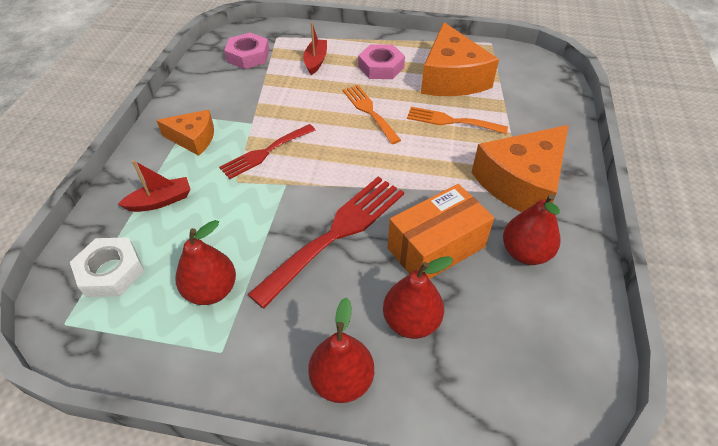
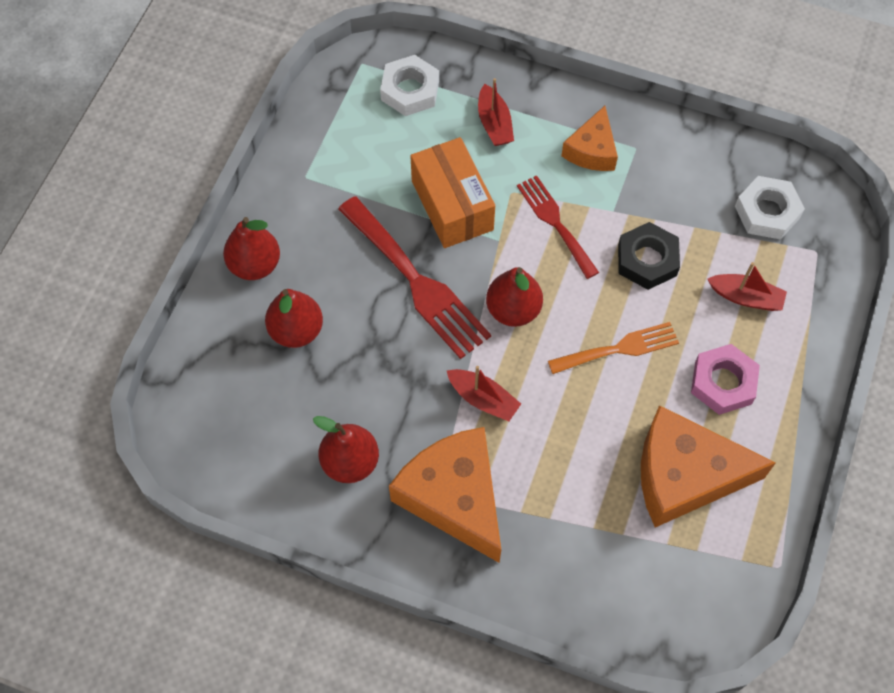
camera: 100 degrees right, 15 degrees up
red pear [175,220,236,305] -> red pear moved to [486,267,543,327]
pink nut [224,33,269,69] -> white nut [735,176,805,240]
orange box [388,184,494,279] -> orange box moved to [410,137,495,248]
orange fork [407,107,508,134] -> none
none -> red boat [447,366,521,421]
none -> black nut [618,222,680,290]

